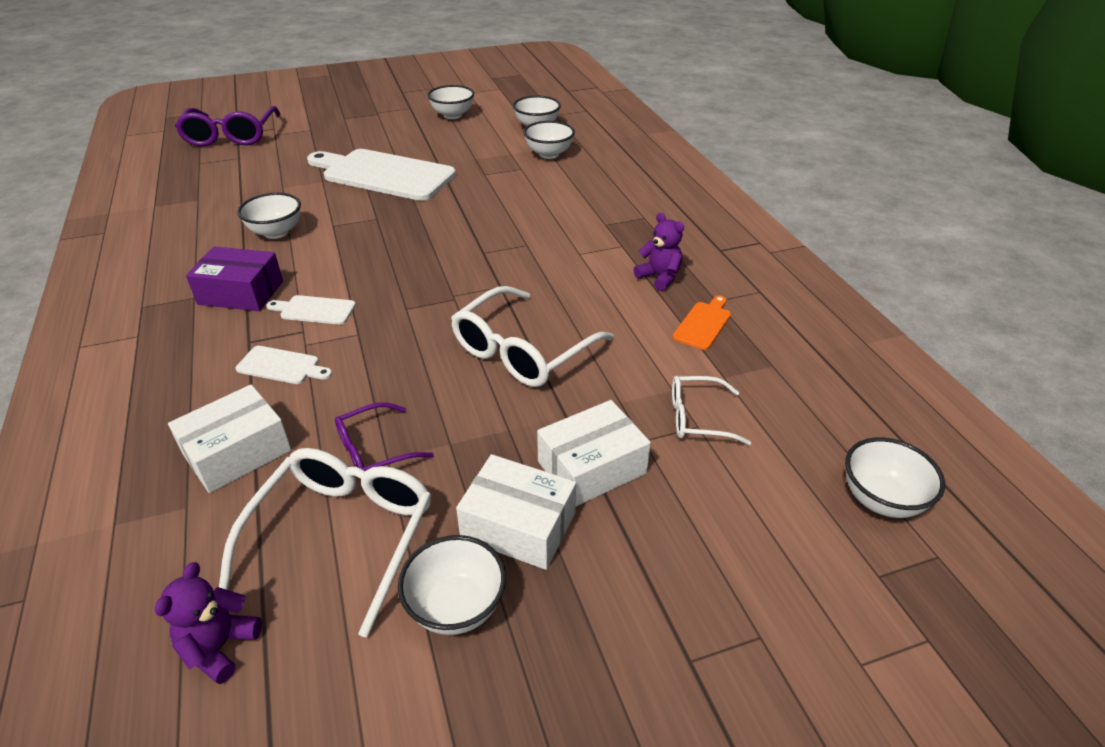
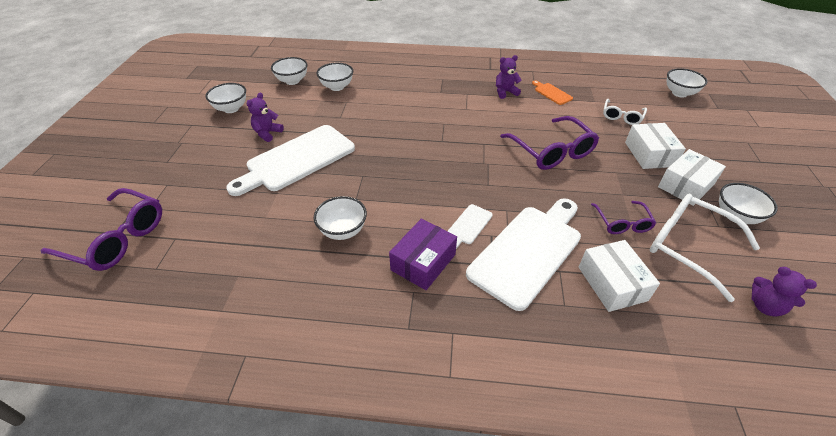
camera: 65 degrees left, 5 degrees up
white cutting board [236,346,332,384] -> white cutting board [466,198,581,311], size x2.32
white glasses [451,286,614,387] -> purple glasses [500,116,599,170]
none -> purple teddy bear [247,93,284,142]

